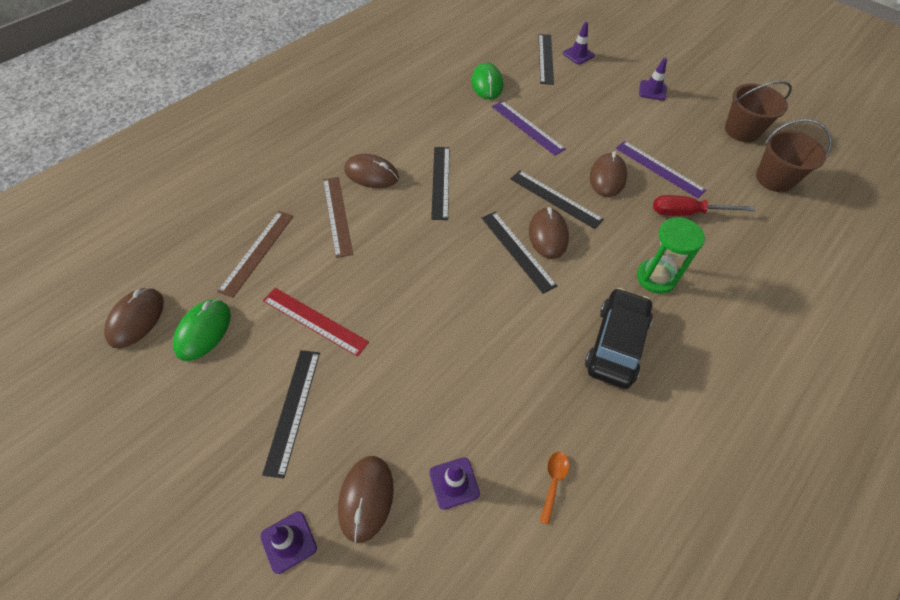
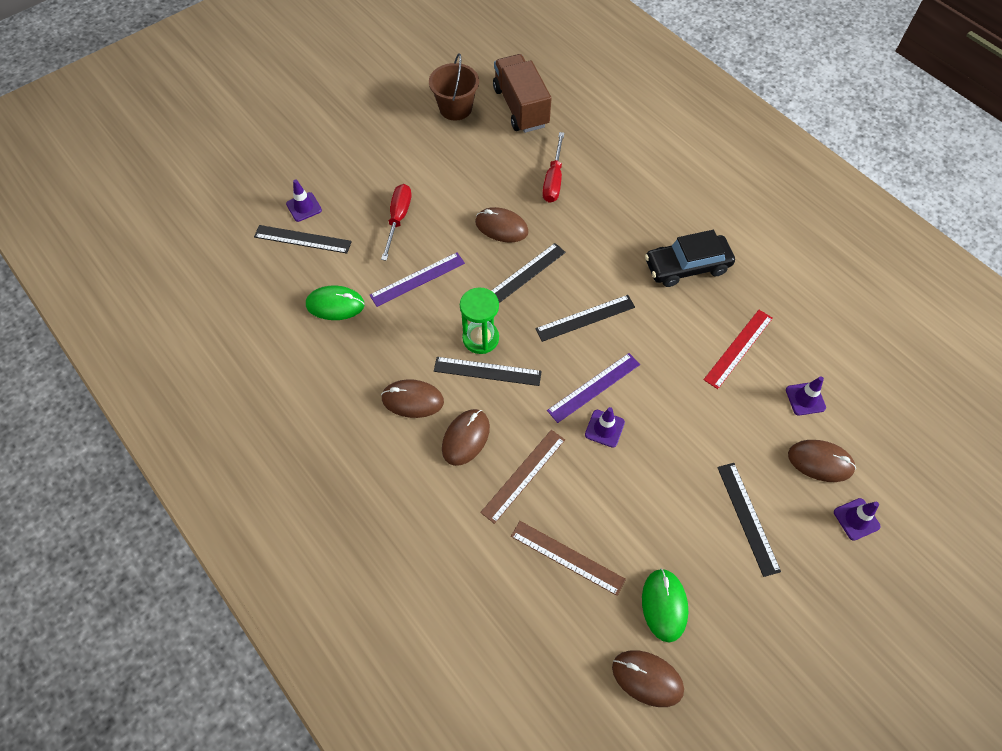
camera: 80 degrees left, 5 degrees up
green mouse [173,299,231,361] -> green mouse turned 60 degrees clockwise [642,568,688,643]
black ruler [262,350,320,479] -> black ruler turned 60 degrees clockwise [717,463,781,577]
red ruler [263,288,369,357] -> red ruler moved to [703,310,773,389]
brown ruler [323,177,353,258] -> brown ruler turned 45 degrees counterclockwise [480,430,565,524]
brown mouse [529,207,569,259] -> brown mouse moved to [381,379,444,418]
orange spoon [539,452,569,525] -> none
black car [585,288,653,389] -> black car turned 45 degrees counterclockwise [645,230,735,287]
purple ruler [616,141,706,198] -> purple ruler moved to [547,353,640,423]
green hourglass [637,217,705,294] -> green hourglass moved to [460,287,499,354]
purple traffic cone [639,58,667,101] -> purple traffic cone moved to [585,407,625,448]
brown bucket [756,119,832,192] -> brown truck [493,54,551,133]
none -> red screwdriver [381,184,412,261]

